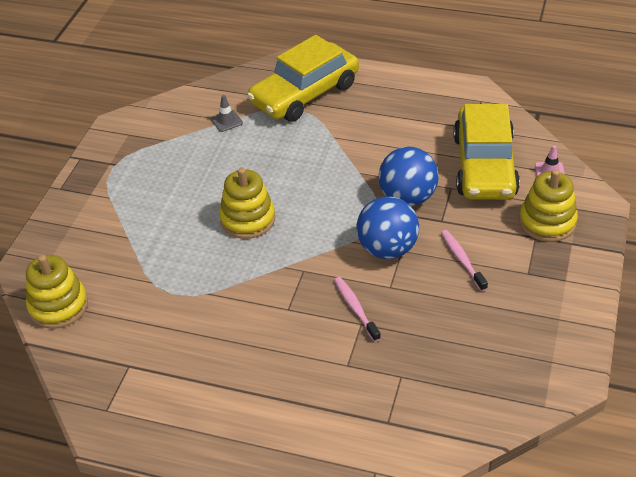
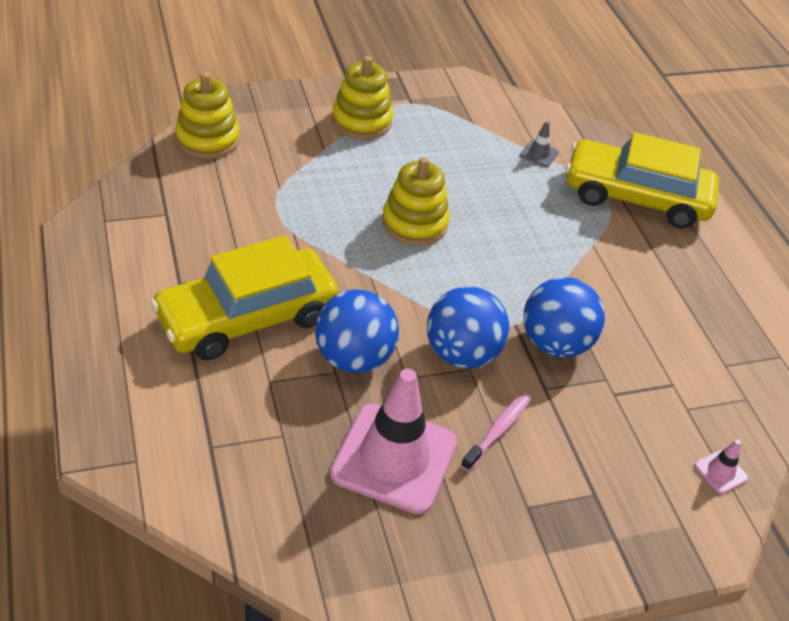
camera: 50 degrees right, 0 degrees up
pink toothbrush [334,277,381,342] -> blue ball [315,289,399,373]
yellow car [453,104,520,200] -> yellow car moved to [150,235,339,360]
yellow stacking toy [519,169,578,242] -> yellow stacking toy moved to [332,56,393,139]
none -> pink traffic cone [330,369,457,514]

